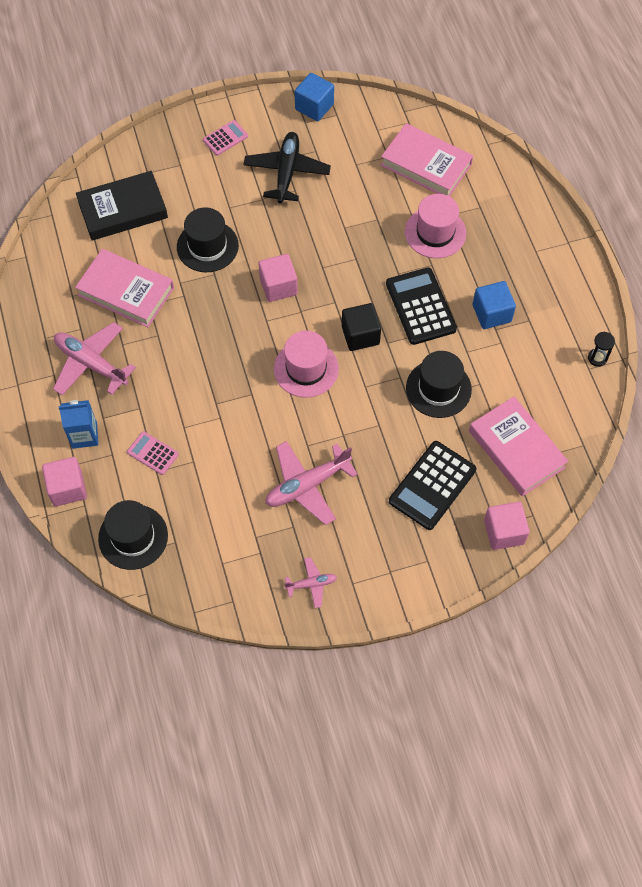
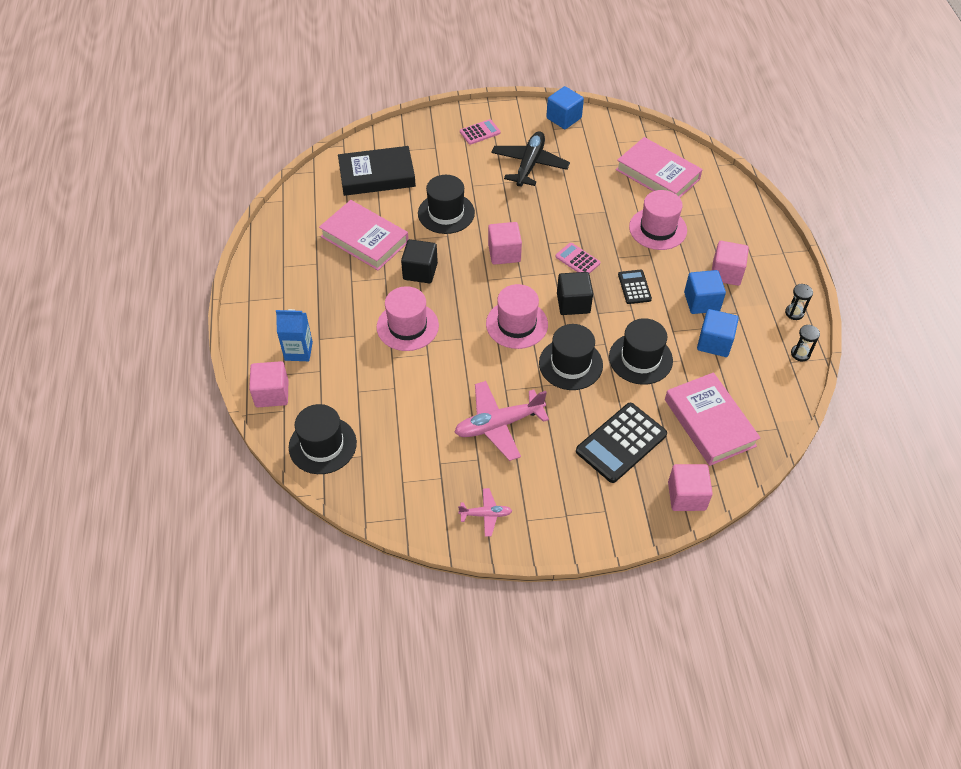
camera: 10 degrees right, 10 degrees down
pink plane [53,322,136,395] -> none
pink calculator [127,431,179,475] -> pink calculator moved to [555,243,600,274]
black calculator [386,267,457,345] -> black calculator [618,270,652,304], size x0.55
none -> pink hat [377,286,439,351]
none -> black cube [401,239,438,284]
none -> black hat [539,324,603,390]
none -> blue cube [697,309,739,357]
none -> pink cube [712,241,749,286]
none -> black hourglass [785,284,813,320]

